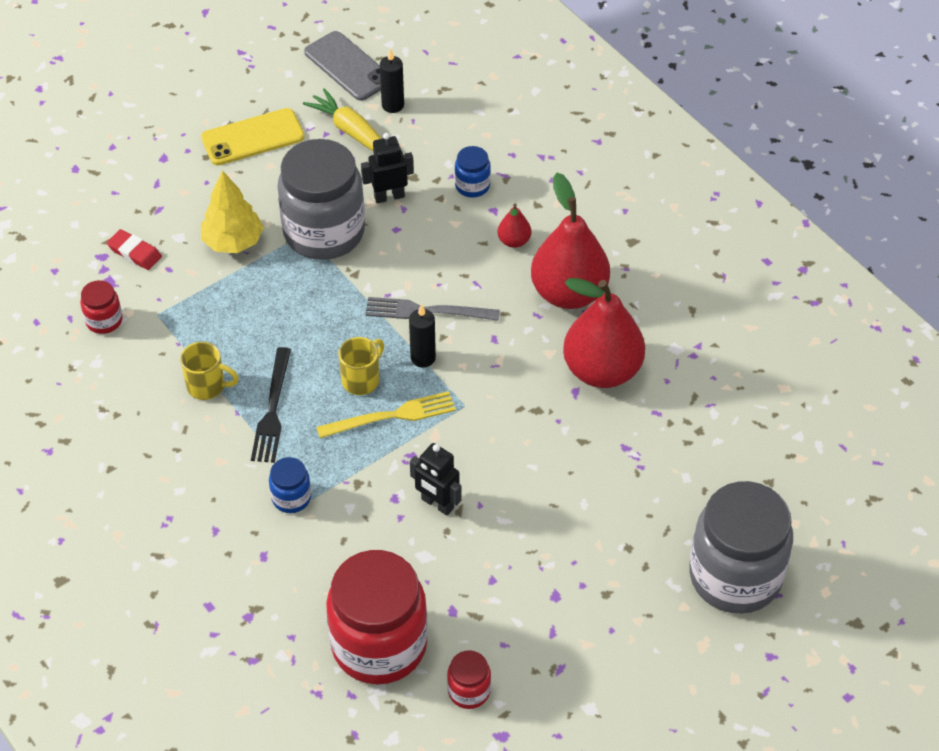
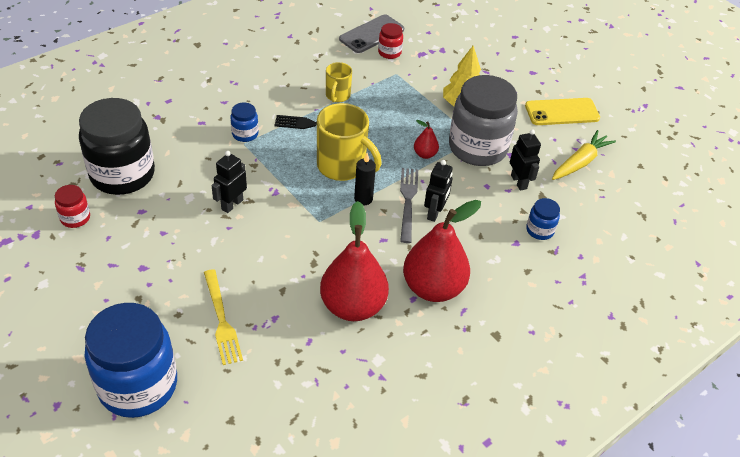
camera: 85 degrees right, 5 degrees down
red eraser [107,229,162,270] -> none
yellow phone [201,108,305,165] -> yellow phone turned 75 degrees counterclockwise [525,98,600,125]
grey phone [304,31,381,101] -> grey phone moved to [339,14,404,53]
yellow fork [317,391,456,438] -> yellow fork moved to [204,269,243,365]
red jar [326,550,428,684] -> black jar [79,98,155,195]
yellow mug [338,337,384,395] -> yellow mug [317,103,382,181], size x1.78
black candle [380,48,404,113] -> none
red pear [498,204,531,248] -> red pear moved to [414,120,439,159]
grey jar [689,481,793,614] -> blue jar [85,303,177,418]
none -> black robot [424,160,453,222]

